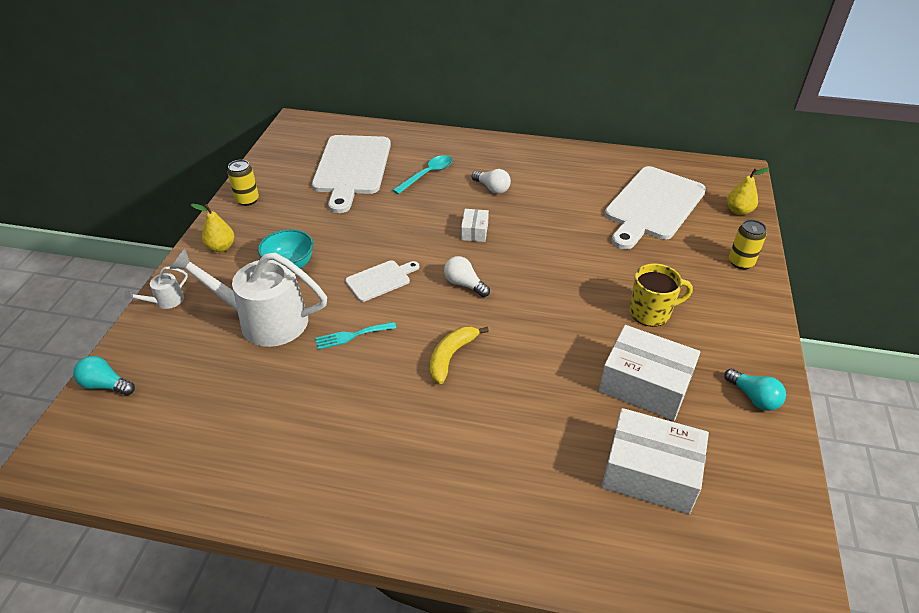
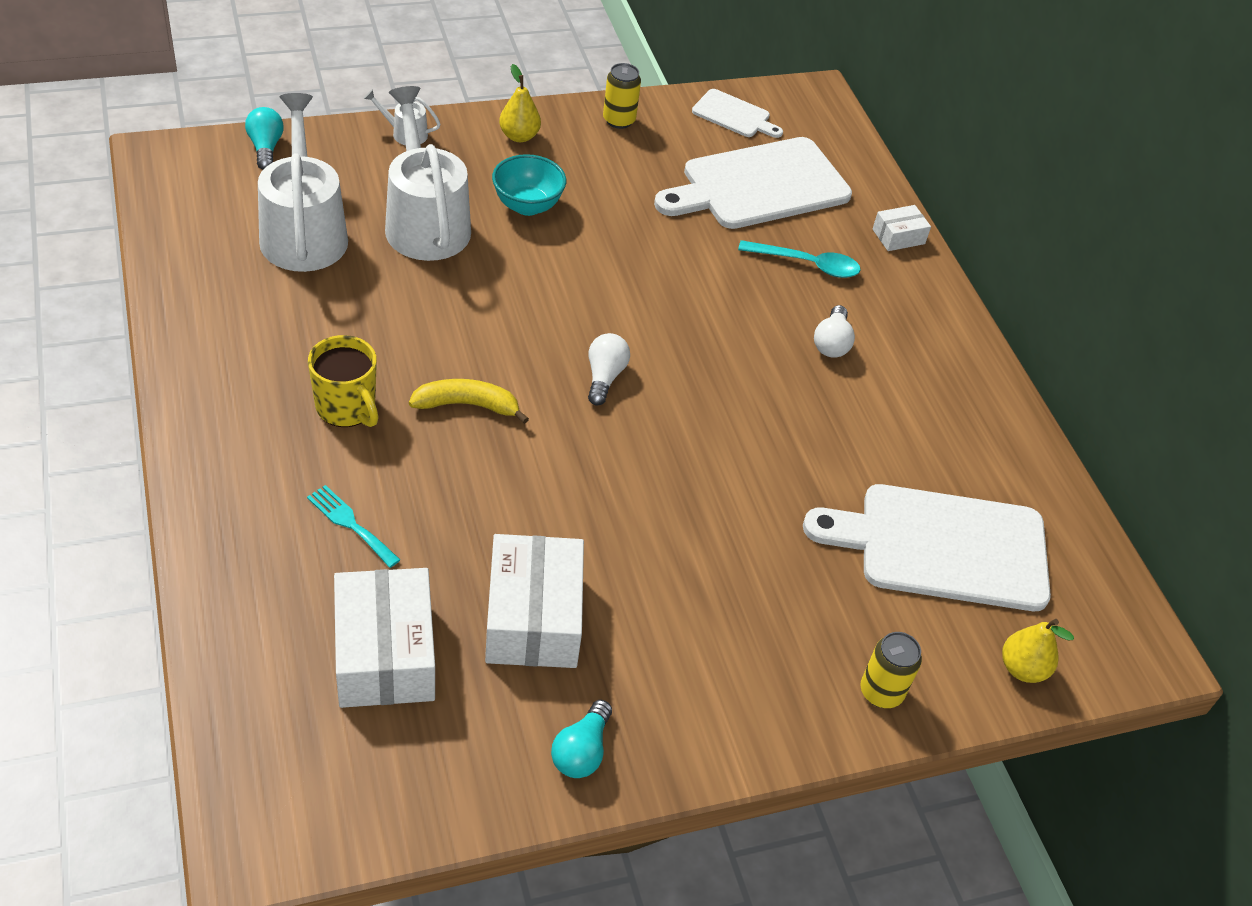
camera: 55 degrees right, 5 degrees up
turquoise fork [315,322,396,350] -> turquoise fork moved to [307,485,400,568]
white cutting board [345,260,419,302] -> white cutting board moved to [692,89,783,138]
white box [461,209,489,242] -> white box moved to [872,205,931,251]
yellow mug [630,263,693,327] -> yellow mug moved to [308,335,379,427]
none -> white watering can [258,93,348,272]

